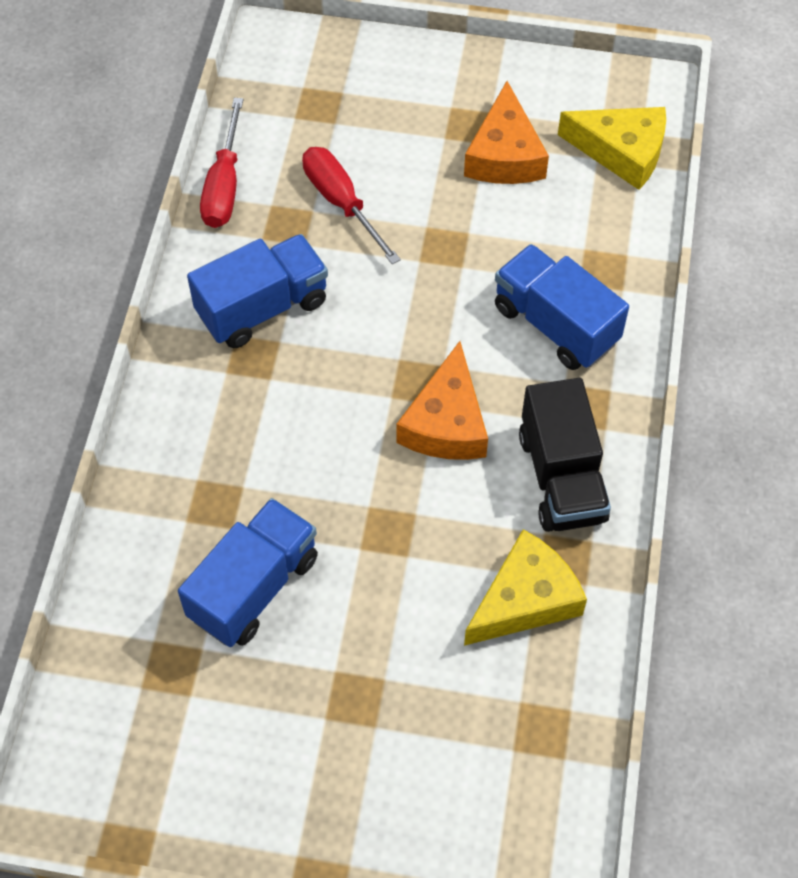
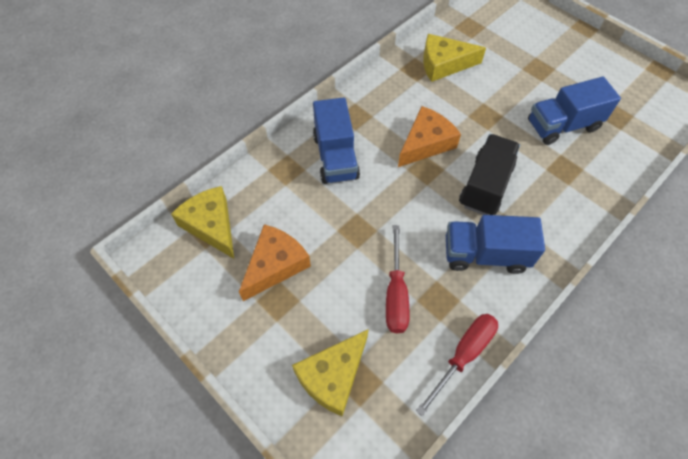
camera: 145 degrees left, 0 degrees up
black truck [519,378,611,532] -> black truck moved to [459,134,520,215]
none -> yellow cheese [292,329,369,416]

